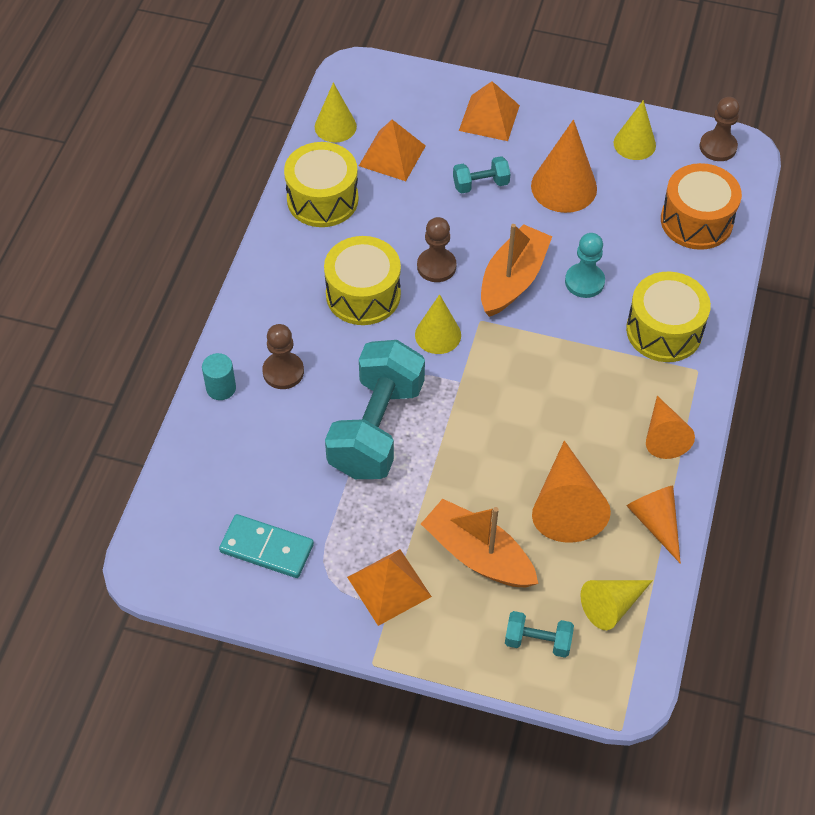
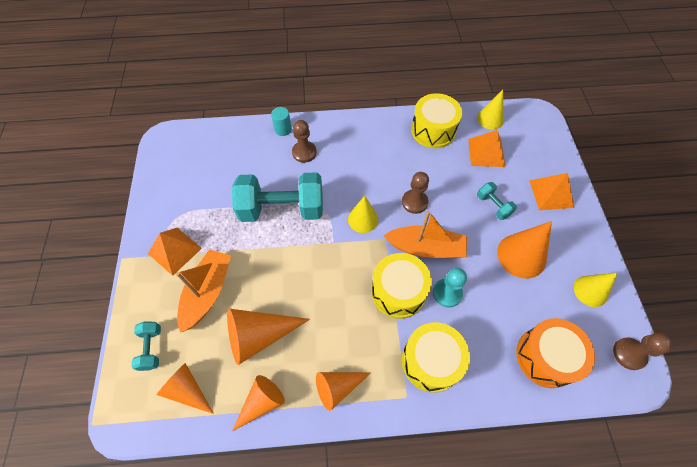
camera: 70 degrees right, 5 degrees up
turquoise domino [219,514,314,578] -> none
yellow drum [324,236,401,325] -> yellow drum moved to [371,253,432,319]
yellow cone [580,580,653,630] -> orange cone [157,363,214,414]

